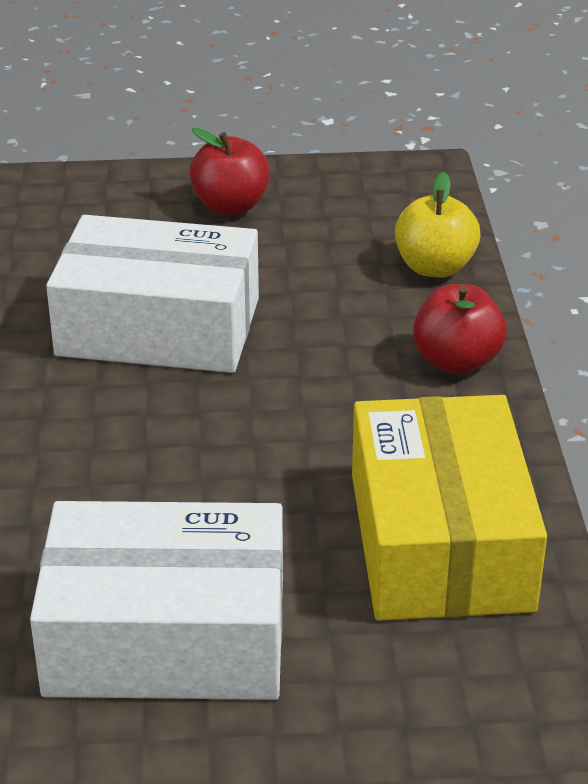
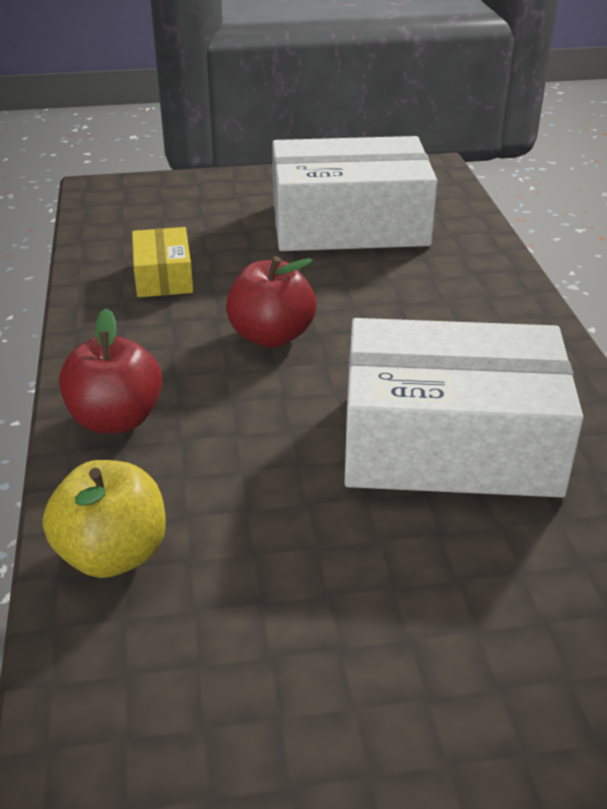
camera: 175 degrees right, 0 degrees up
red apple [189,128,270,215] -> red apple moved to [226,256,316,347]
yellow box [352,395,547,621] -> yellow box [132,227,193,297], size x0.46

